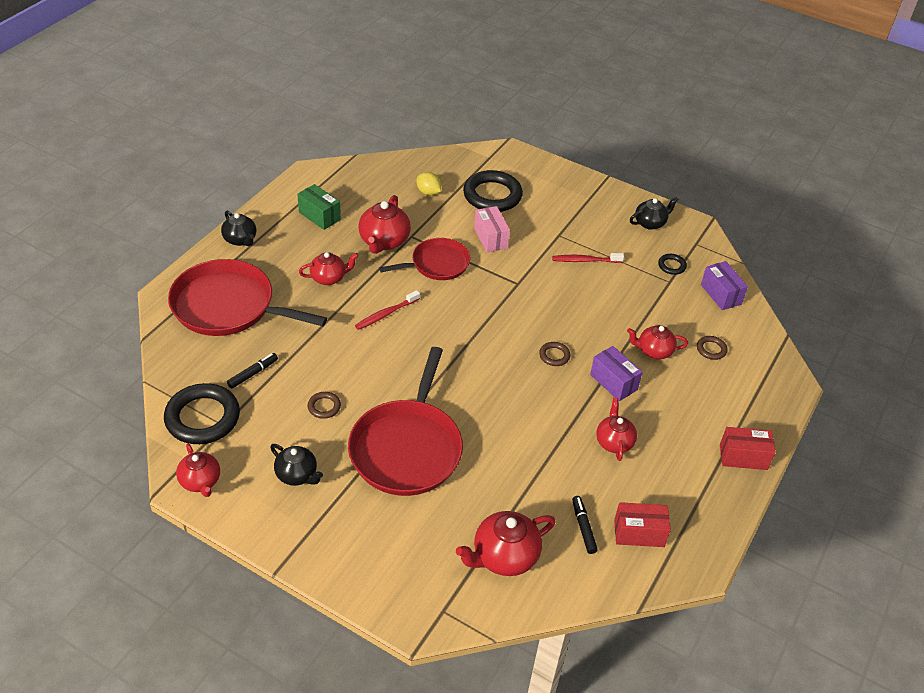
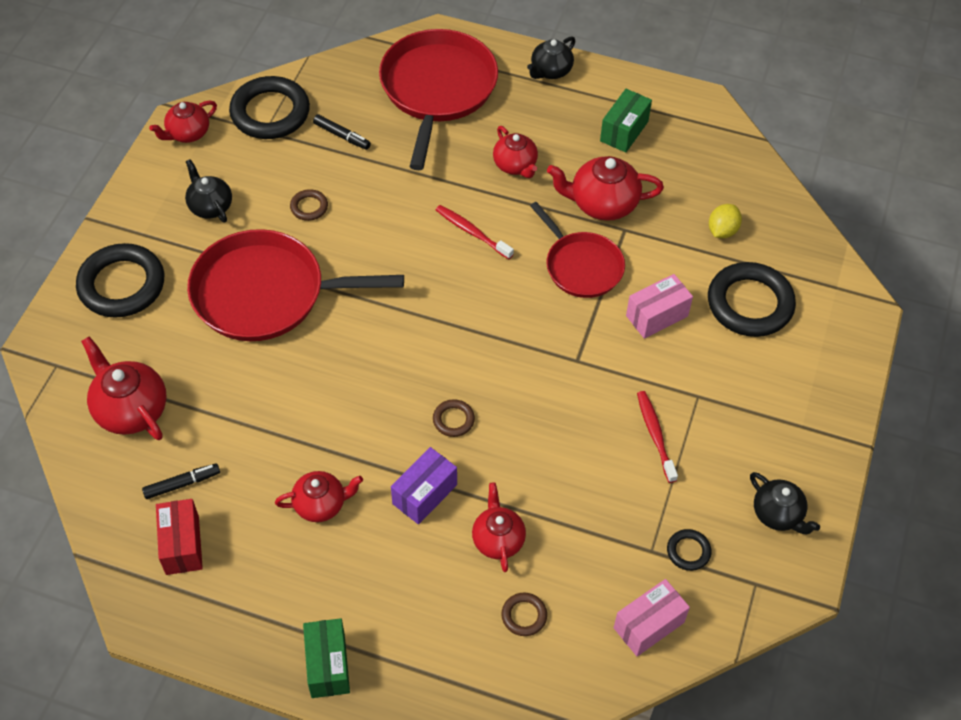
camera: 80 degrees right, 10 degrees up
black teapot [270,444,323,486] -> black teapot turned 120 degrees clockwise [185,159,232,222]
purple box [701,261,748,310] -> pink box [614,579,690,656]
red box [720,427,776,470] -> green box [303,618,350,698]
none -> black ring [76,243,164,318]

